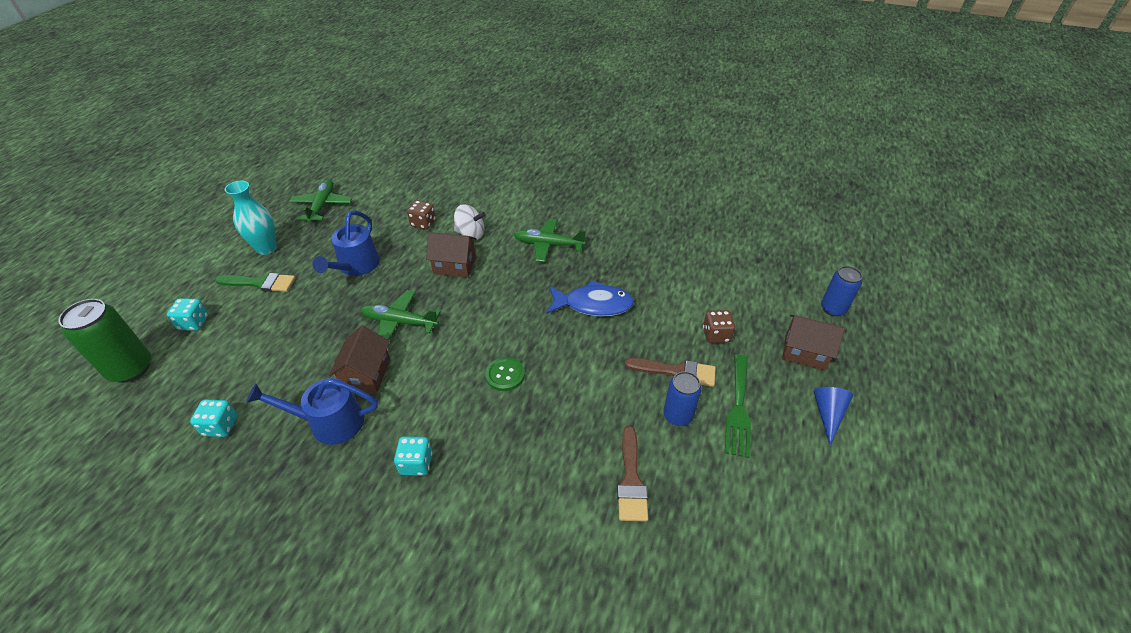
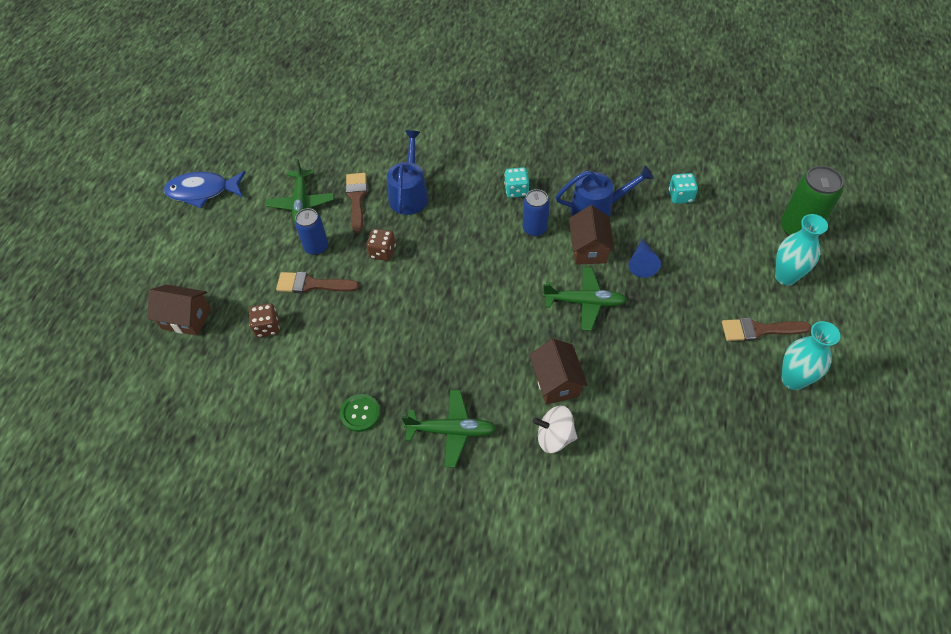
camera: 175 degrees right, 10 degrees up
turquoise dice [167,298,209,331] -> turquoise vase [775,214,828,285]
green brush [215,273,295,292] -> brown brush [722,318,811,341]
green plane [289,179,352,223] -> green plane moved to [266,159,334,224]
blue watering can [313,210,380,276] -> blue watering can moved to [387,130,428,215]
brown dice [407,200,436,230] -> brown dice moved to [366,229,396,261]
brown house [426,232,476,278] -> brown house turned 75 degrees clockwise [530,339,588,405]
green button [485,357,525,391] -> green button moved to [340,394,380,432]
blue fish [546,280,634,317] -> blue fish moved to [164,171,246,208]
green fork [725,354,751,458] -> none
blue cone [814,387,853,446] -> blue cone moved to [629,239,661,278]
blue can [821,266,862,316] -> blue can moved to [523,189,550,236]

